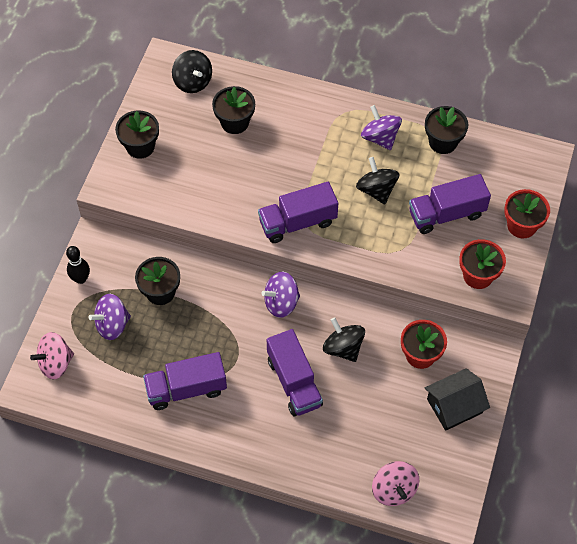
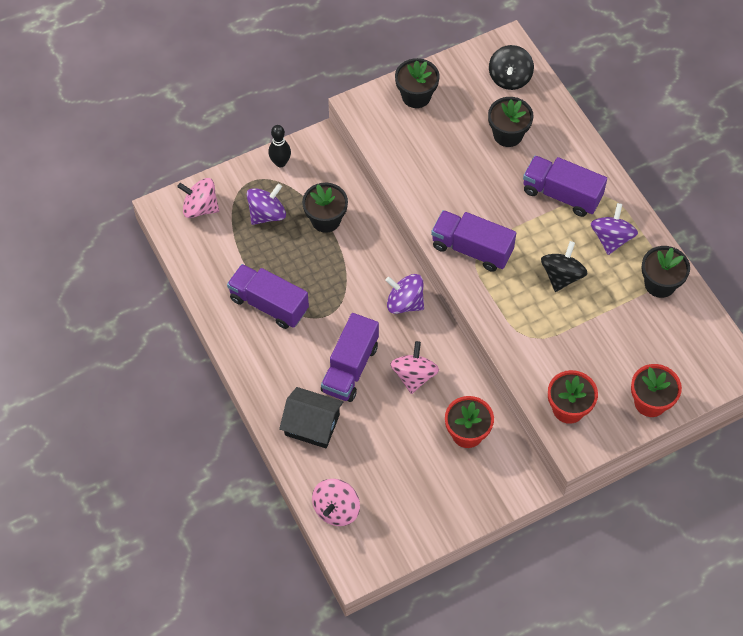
camera: 45 degrees right, 0 degrees up
purple spinning top [89,294,131,340] -> purple spinning top turned 120 degrees clockwise [246,184,286,225]
black spinning top [323,317,365,362] -> pink spinning top [390,341,439,394]
purple truck [409,174,491,234] -> purple truck moved to [523,156,607,217]
black house [425,368,490,431] -> black house moved to [279,387,343,448]

